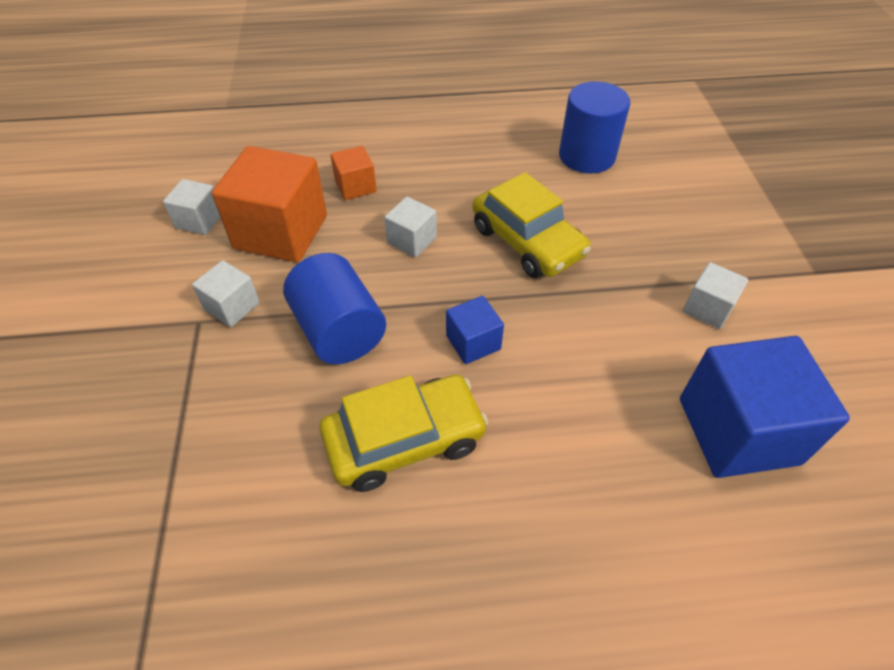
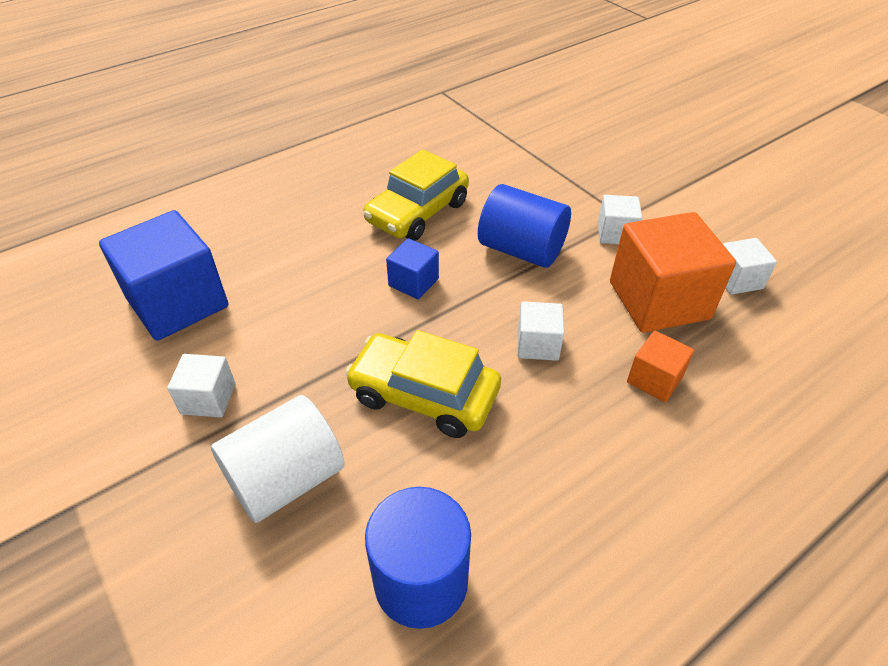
camera: 150 degrees right, 5 degrees down
none -> white cylinder [211,395,345,523]

